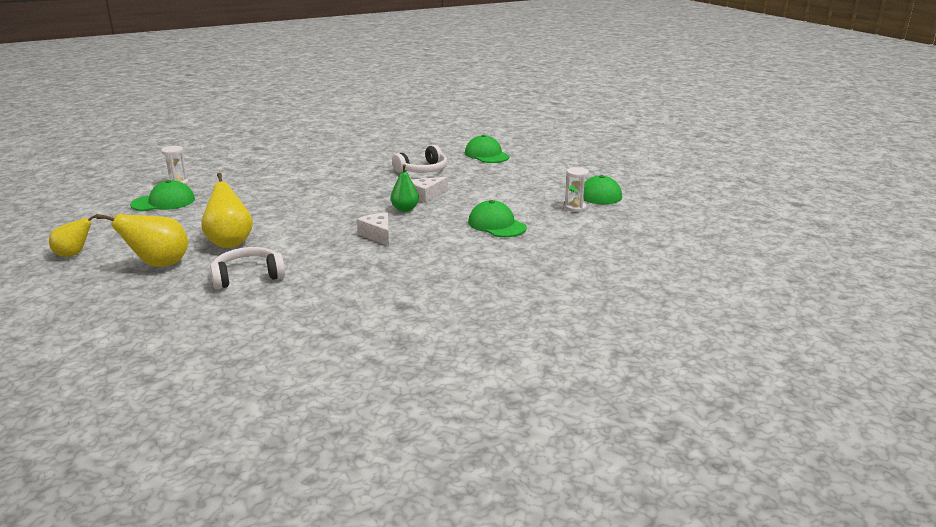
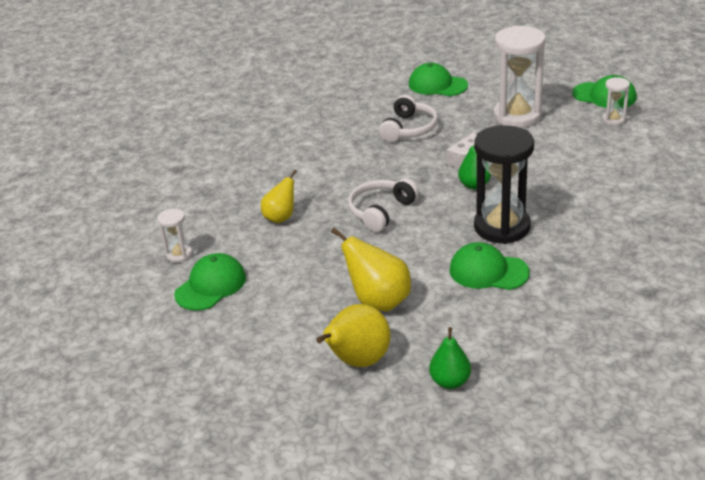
camera: 30 degrees left, 10 degrees up
yellow pear [49,214,97,257] -> yellow pear moved to [261,170,297,223]
white headphones [210,247,285,289] -> white headphones moved to [348,178,419,232]
white cheese [357,213,389,246] -> black hourglass [474,125,534,244]
green cap [468,200,527,237] -> green cap moved to [449,242,530,290]
none -> green pear [429,327,471,389]
none -> white hourglass [493,26,546,128]

